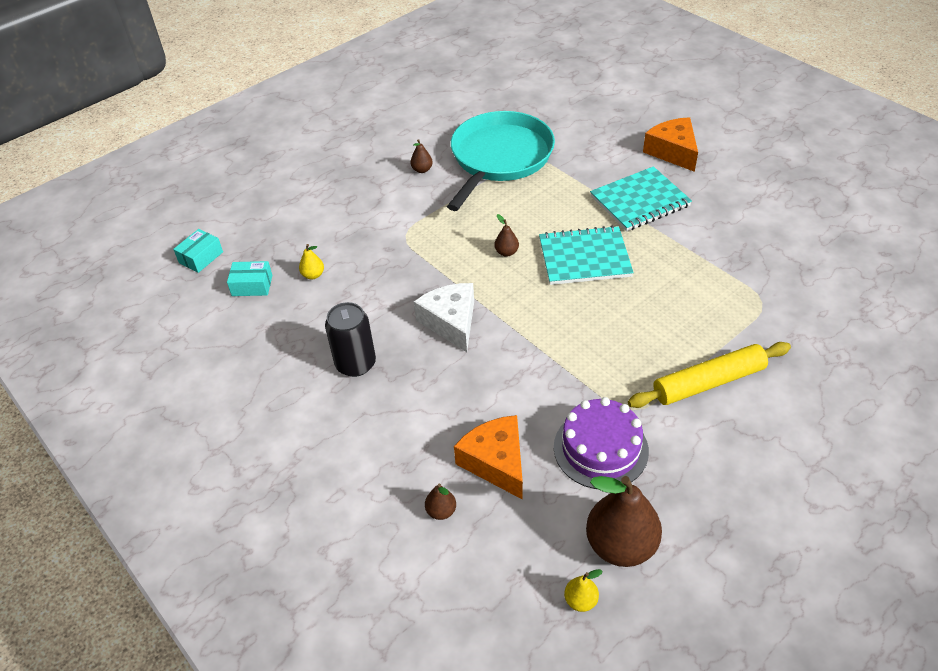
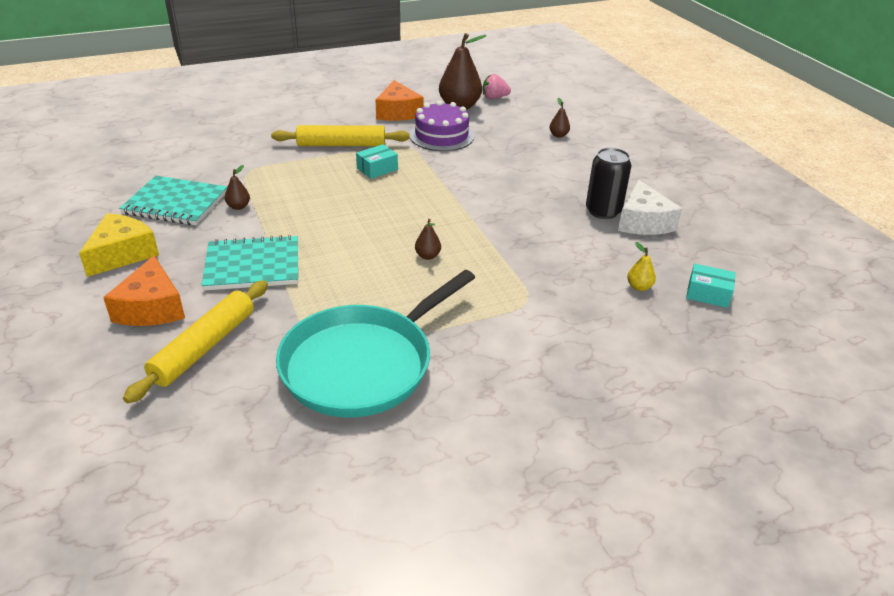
camera: 165 degrees left, 10 degrees down
turquoise box [173,229,223,273] -> turquoise box moved to [356,144,398,179]
brown pear [410,139,433,173] -> brown pear moved to [225,165,250,210]
white cheese [414,283,474,352] -> white cheese moved to [618,180,682,235]
orange cheese [454,415,523,500] -> orange cheese moved to [376,80,424,121]
turquoise notebook [539,226,634,285] -> turquoise notebook moved to [119,176,227,225]
yellow pear [564,569,603,612] -> pink strawberry [483,74,511,99]
none -> yellow cheese [79,213,159,277]
none -> yellow rolling pin [123,280,268,403]

